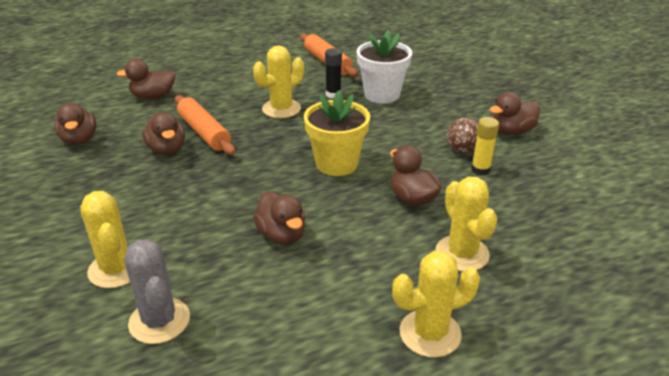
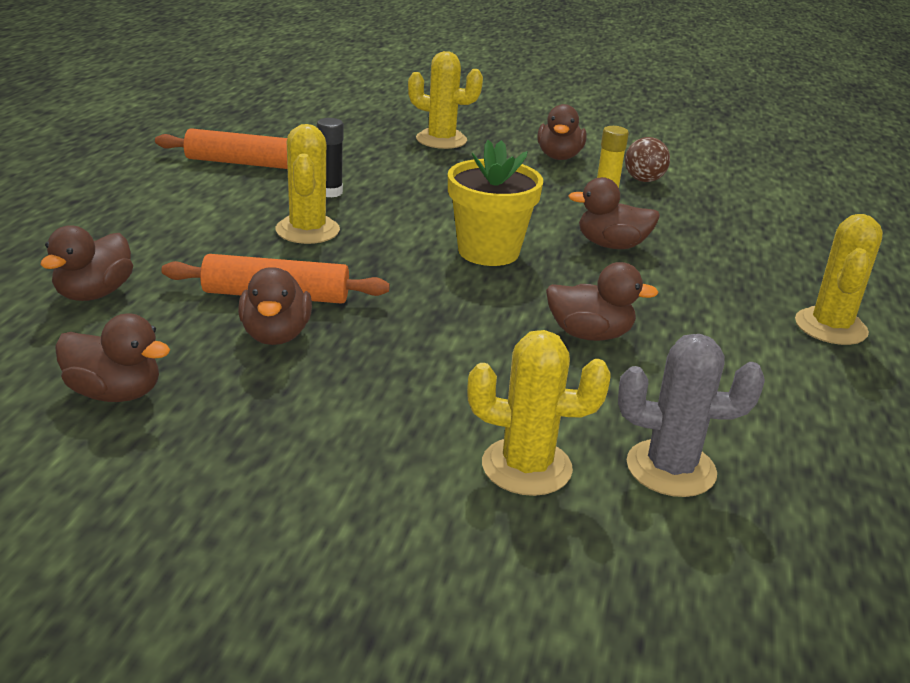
camera: 55 degrees left, 5 degrees down
brown duck [142,112,185,155] -> brown duck turned 75 degrees clockwise [238,267,312,345]
white flower pot [357,30,412,104] -> none
yellow cactus [435,177,497,272] -> yellow cactus moved to [408,51,483,149]
brown ball [447,118,478,153] -> brown ball moved to [625,137,670,182]

